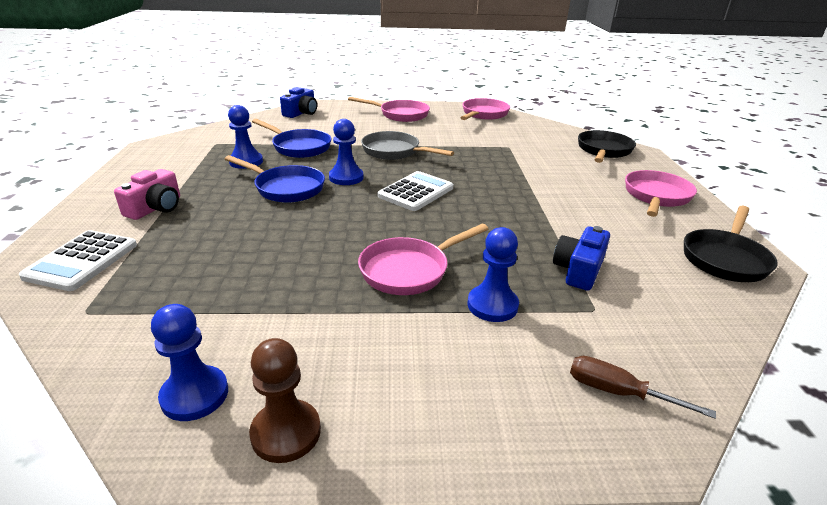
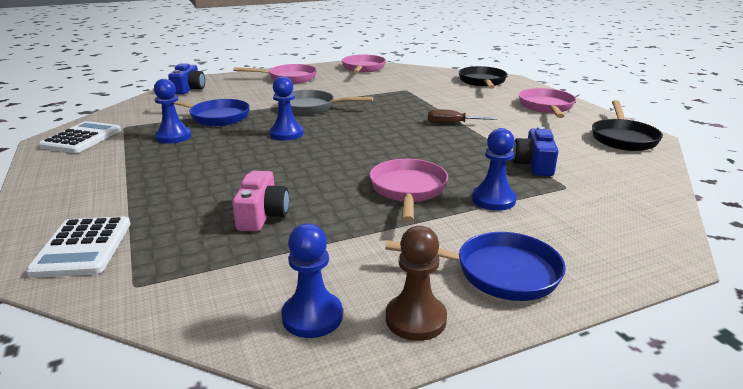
camera: 20 degrees left, 5 degrees down
pink camera [114,169,180,220] -> pink camera moved to [232,171,289,231]
blue pan [225,155,325,203] -> blue pan moved to [385,232,566,301]
pink pan [358,224,488,295] -> pink pan turned 150 degrees clockwise [370,159,448,222]
white calculator [378,171,453,211] -> white calculator moved to [39,121,121,153]
brown screwdriver [570,356,716,419] -> brown screwdriver moved to [428,109,498,124]

